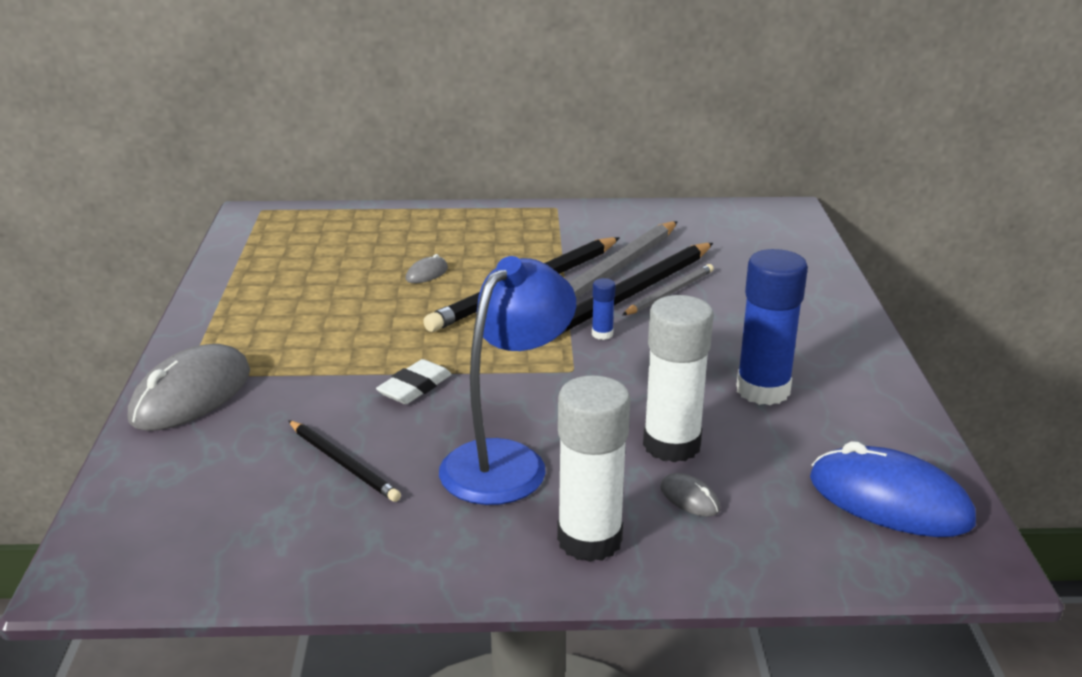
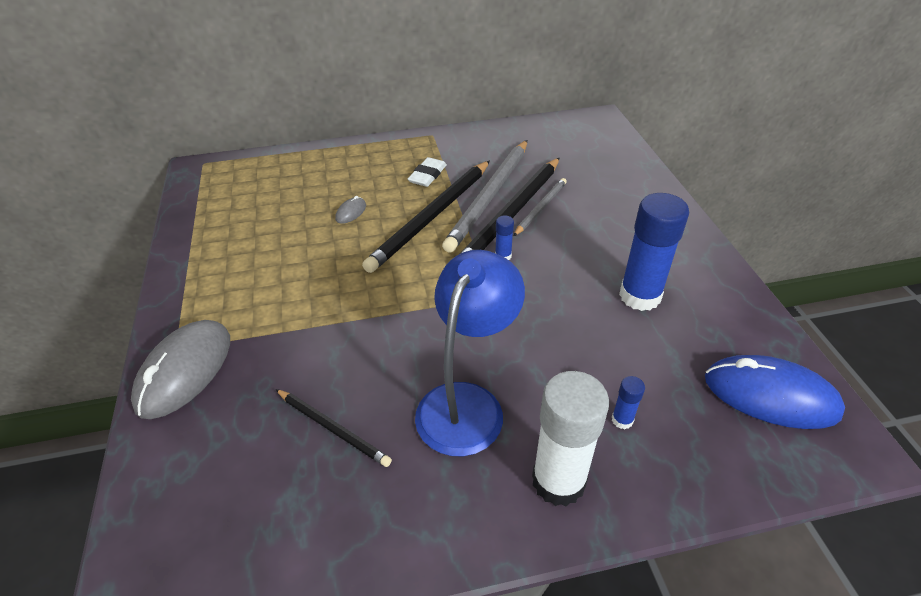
camera: 10 degrees left, 15 degrees up
white eraser [376,359,452,404] -> white eraser moved to [408,157,447,187]
white glue stick [643,295,713,462] -> none
grey mouse [660,473,720,517] -> blue glue stick [612,376,645,429]

